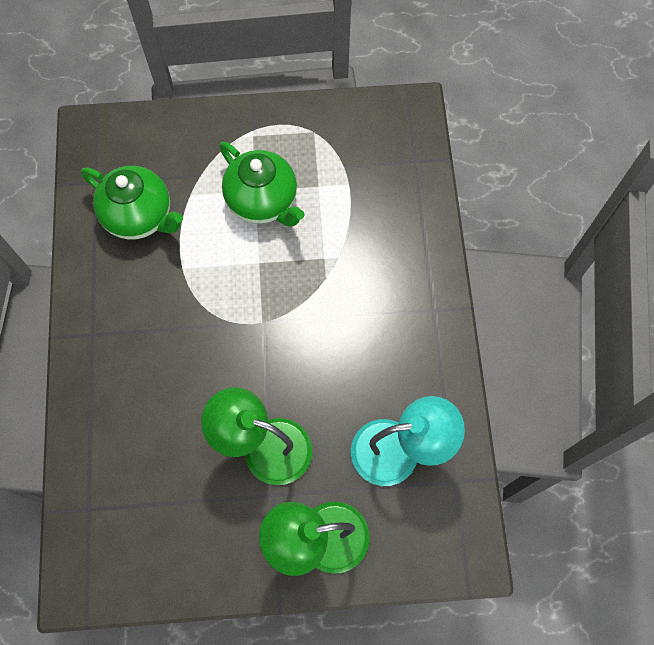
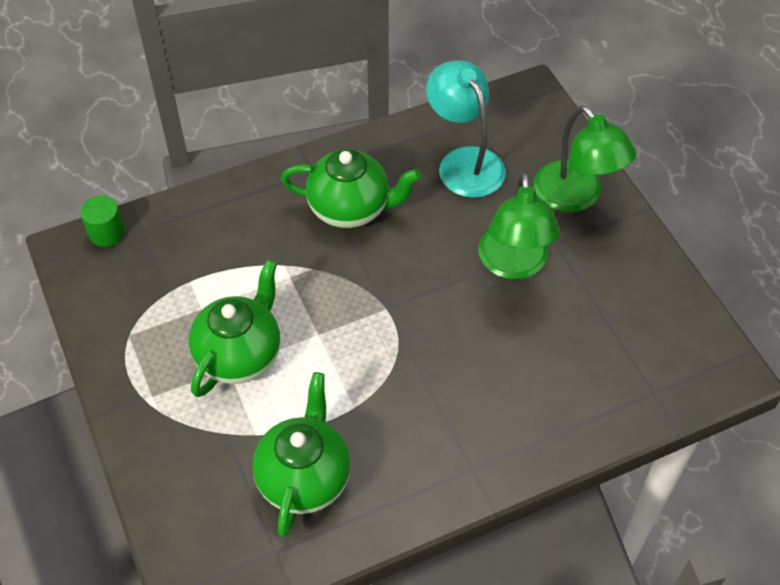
camera: 110 degrees left, 15 degrees down
none -> green cylinder [81,196,125,247]
none -> green teapot [281,149,421,228]

